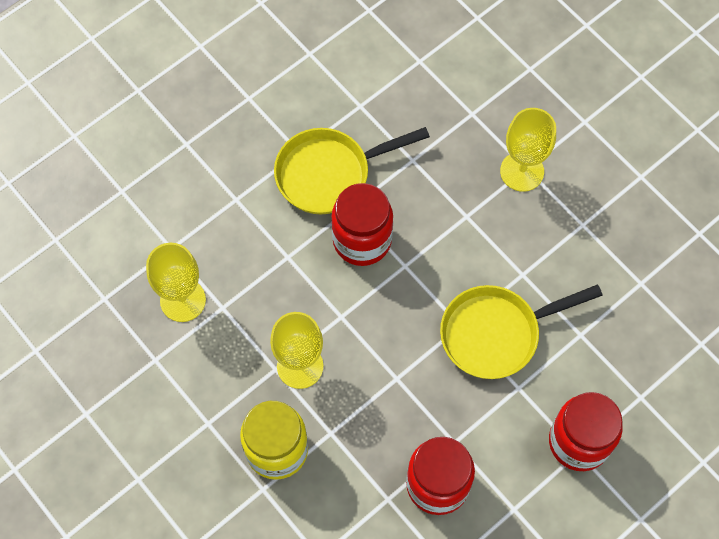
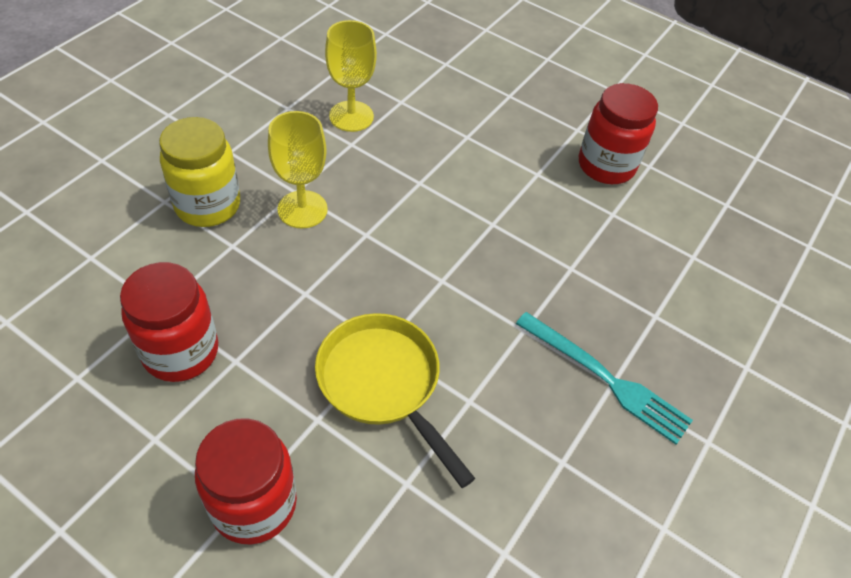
camera: 70 degrees right, 15 degrees down
yellow pan [274,127,430,214] -> none
red jar [331,183,393,266] -> red jar moved to [579,83,658,184]
yellow goblet [500,108,556,192] -> turquoise fork [516,312,693,444]

